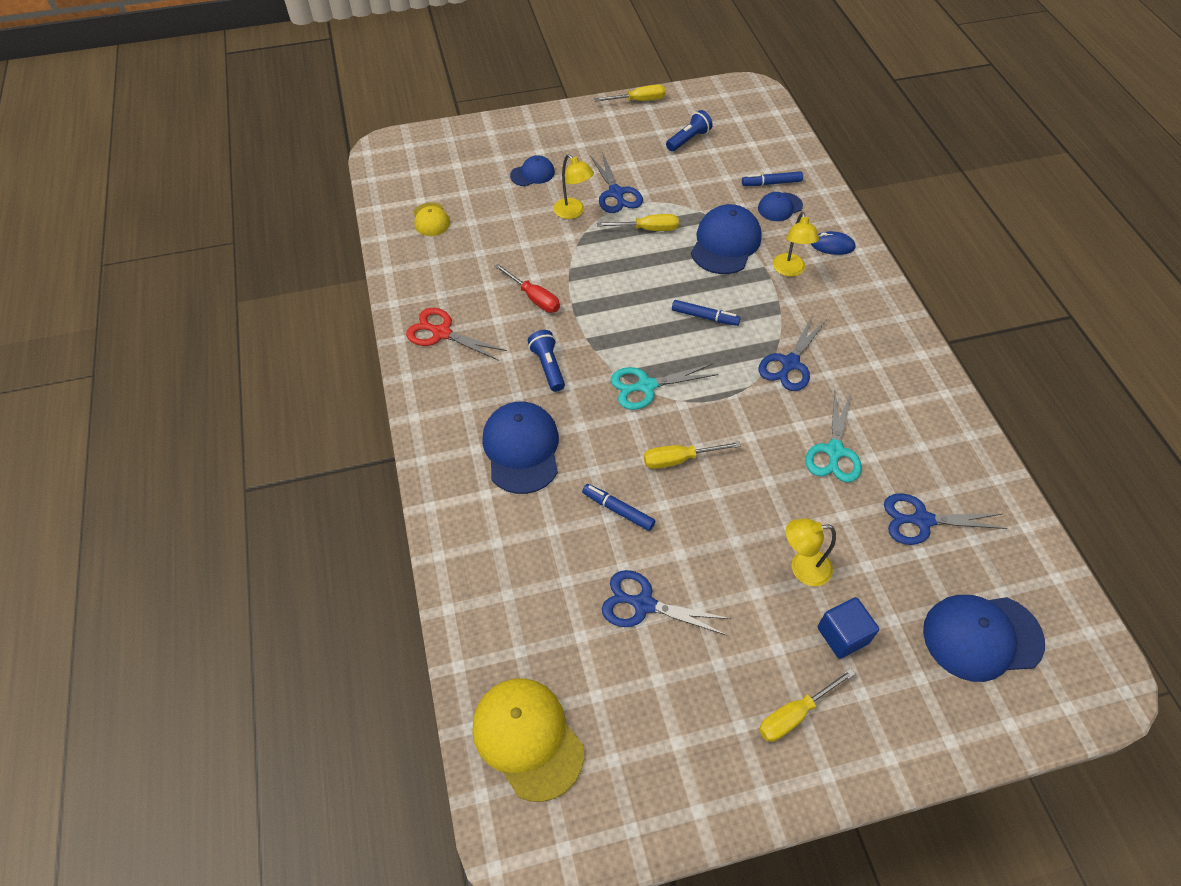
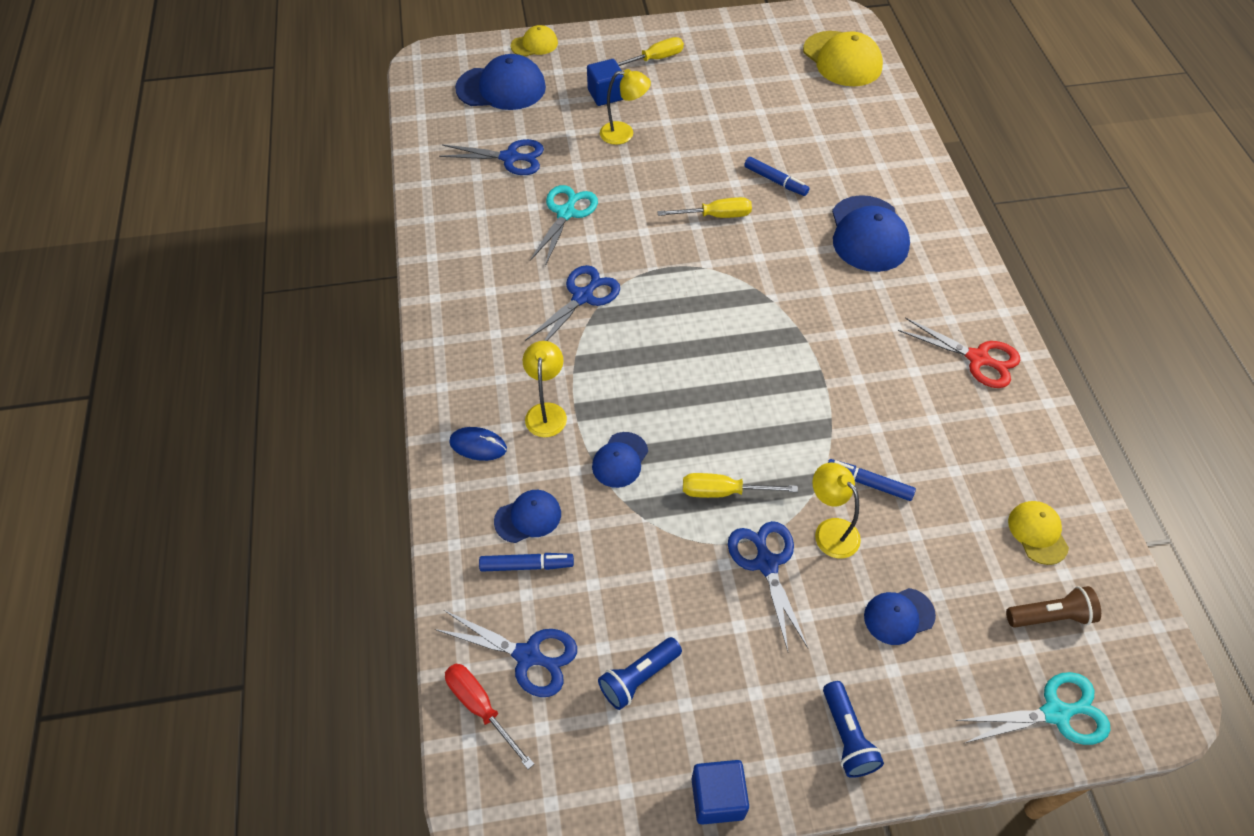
camera: 175 degrees left, 0 degrees up
red screwdriver [494,264,560,313] -> red screwdriver moved to [445,664,534,769]
blue flashlight [528,330,565,392] -> blue flashlight moved to [823,681,884,778]
yellow screwdriver [594,85,666,102] -> blue cube [691,760,749,825]
blue scissors [602,570,731,635] -> blue scissors moved to [434,610,577,697]
turquoise scissors [611,363,719,410] -> turquoise scissors moved to [956,672,1110,745]
blue marker [672,300,741,326] -> blue marker moved to [828,459,916,501]
blue cap [691,204,762,274] -> blue cap [592,432,648,488], size x0.55
none -> yellow cap [511,25,558,57]
none -> brown flashlight [1006,586,1101,628]

